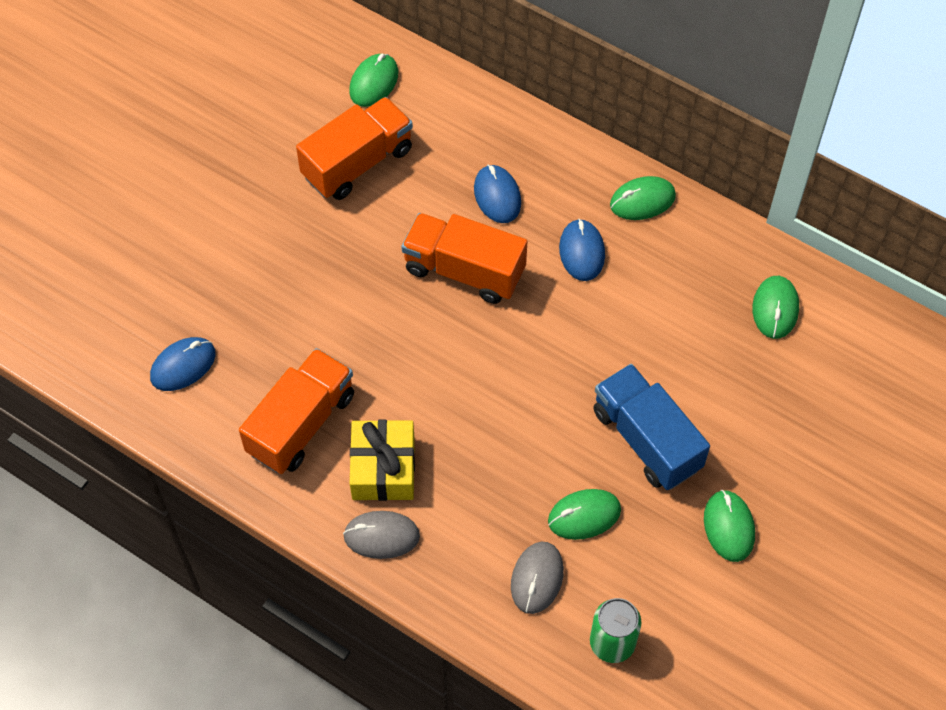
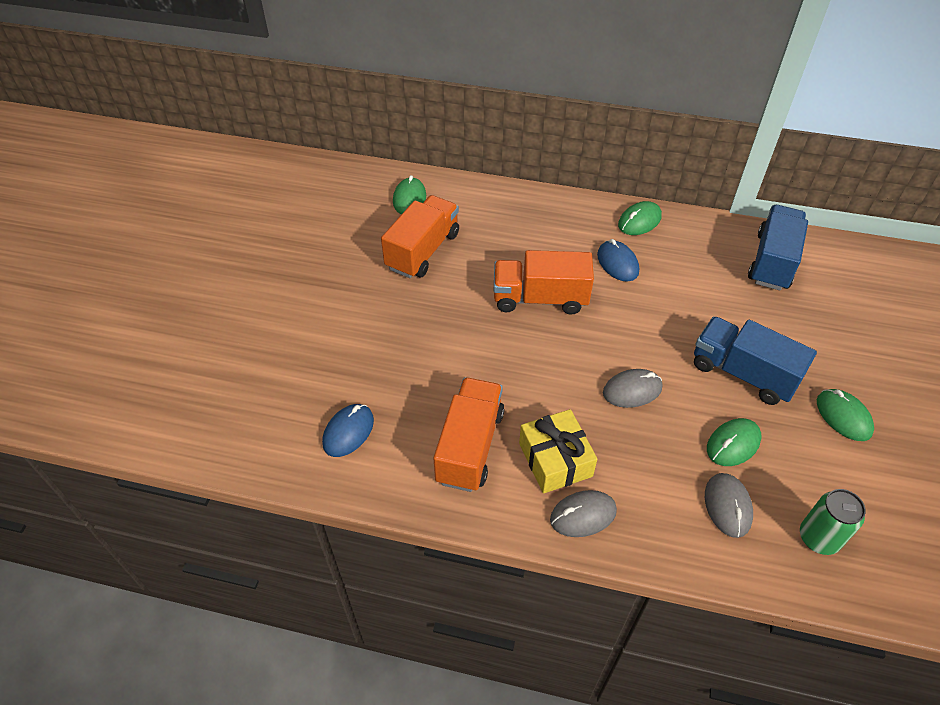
camera: 20 degrees left, 10 degrees down
blue mouse [474,165,521,223] -> none
green mouse [752,276,799,339] -> blue truck [748,205,808,290]
none -> grey mouse [603,369,662,408]

